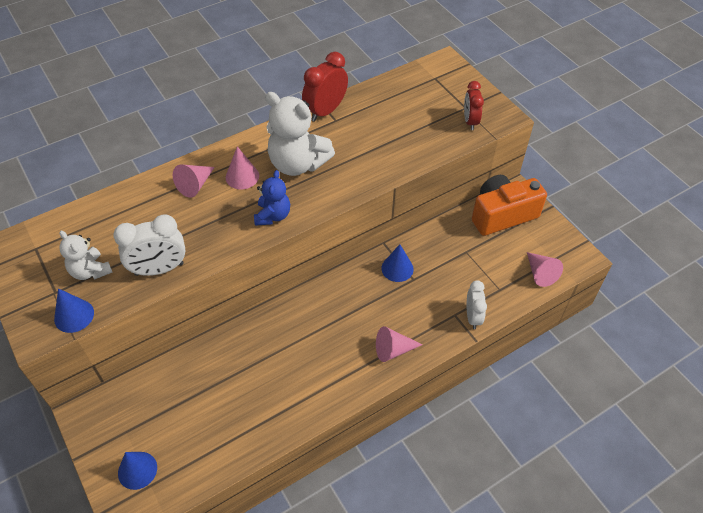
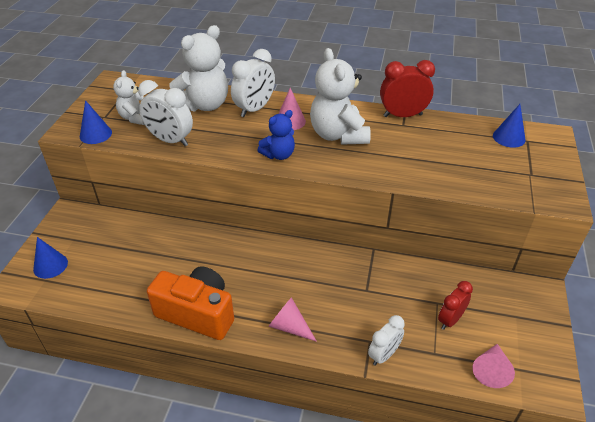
camera: 45 degrees right, 10 degrees down
pink cone [173,165,215,198] -> white clock [231,49,275,117]
blue cone [381,244,414,282] -> blue cone moved to [493,104,526,148]
red clock [464,81,484,130] -> red clock moved to [438,281,473,330]
orange camera [472,175,547,236] -> orange camera moved to [147,266,234,340]
none -> white teddy bear [169,25,228,112]

